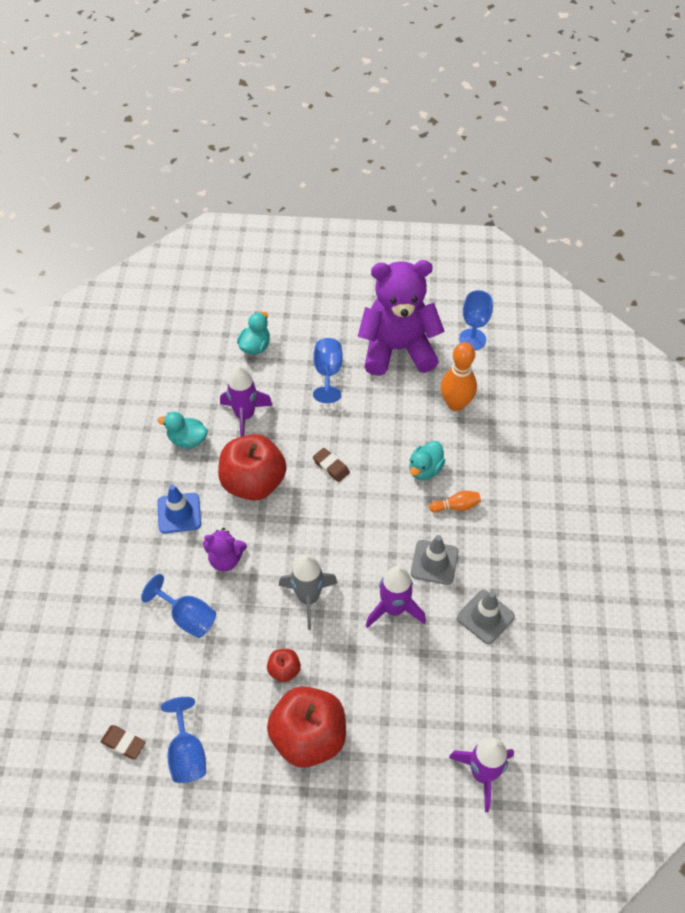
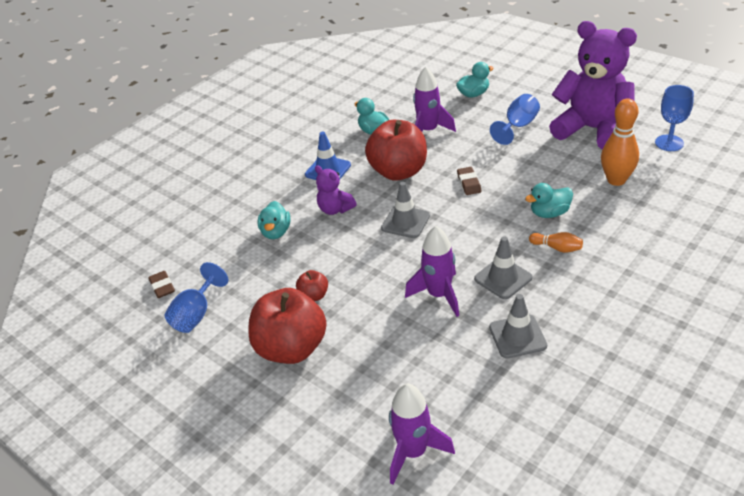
camera: 40 degrees right, 15 degrees down
blue goblet [141,574,216,638] -> turquoise duck [258,201,290,239]
grey rocket [279,555,338,630] -> none
none -> grey traffic cone [381,182,430,238]

